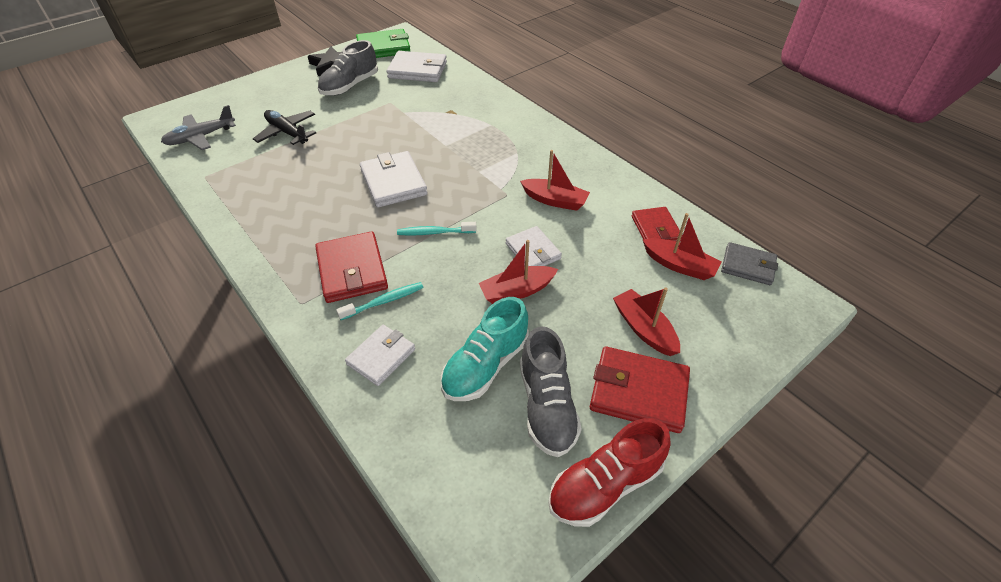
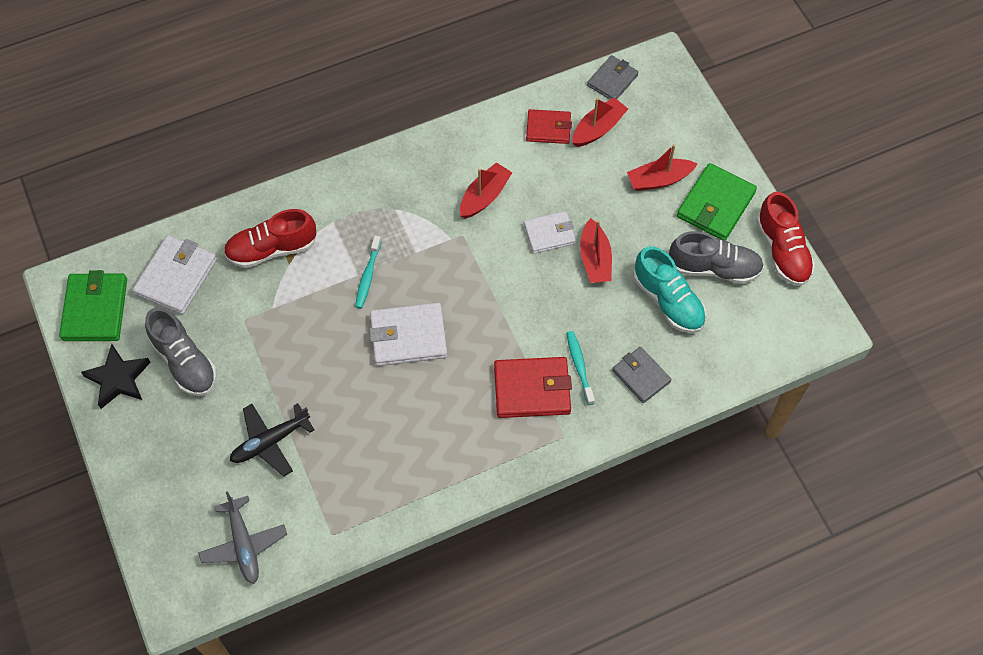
camera: 75 degrees left, 15 degrees up
white wallet [345,325,415,386] -> grey wallet [612,347,672,403]
turquoise toothbrush [397,222,477,236] -> turquoise toothbrush moved to [355,236,381,308]
red wallet [590,346,690,433] -> green wallet [677,163,757,240]
none -> red shoe [223,209,317,268]

